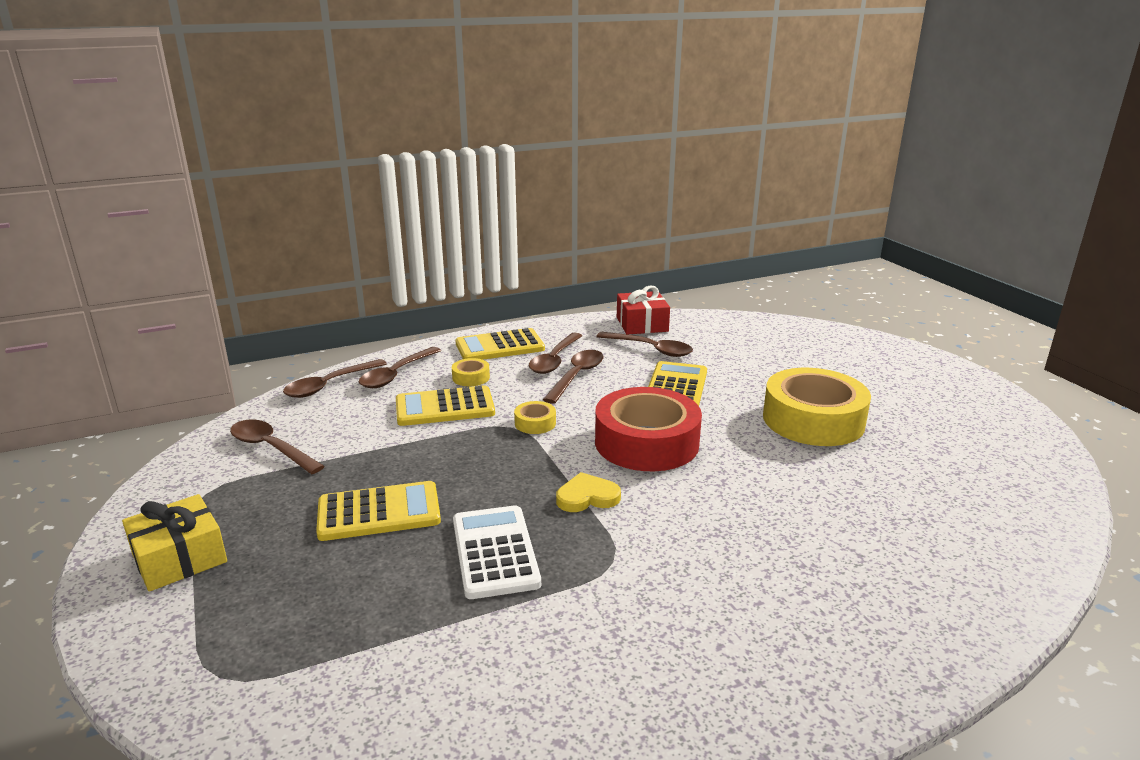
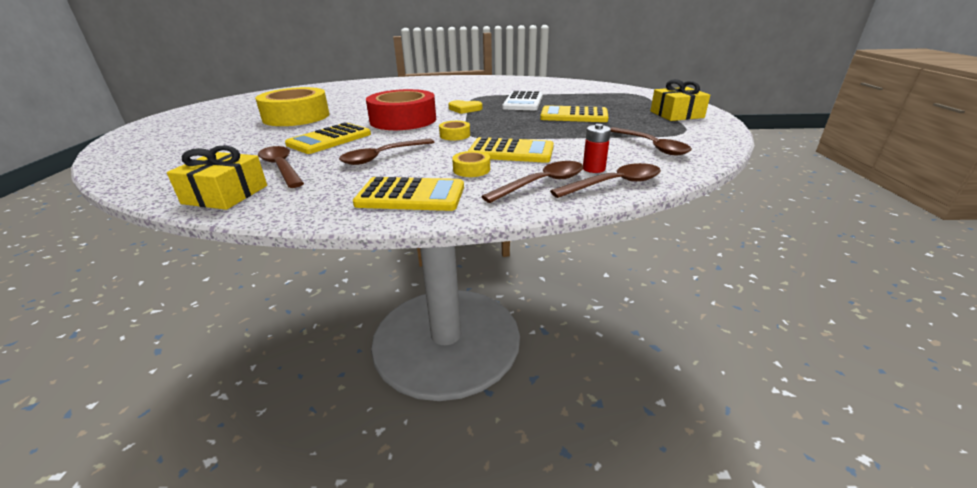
camera: 155 degrees left, 5 degrees up
brown spoon [529,333,582,374] -> none
red gift [617,285,670,335] -> yellow gift [167,145,267,210]
none -> red battery [583,124,611,173]

